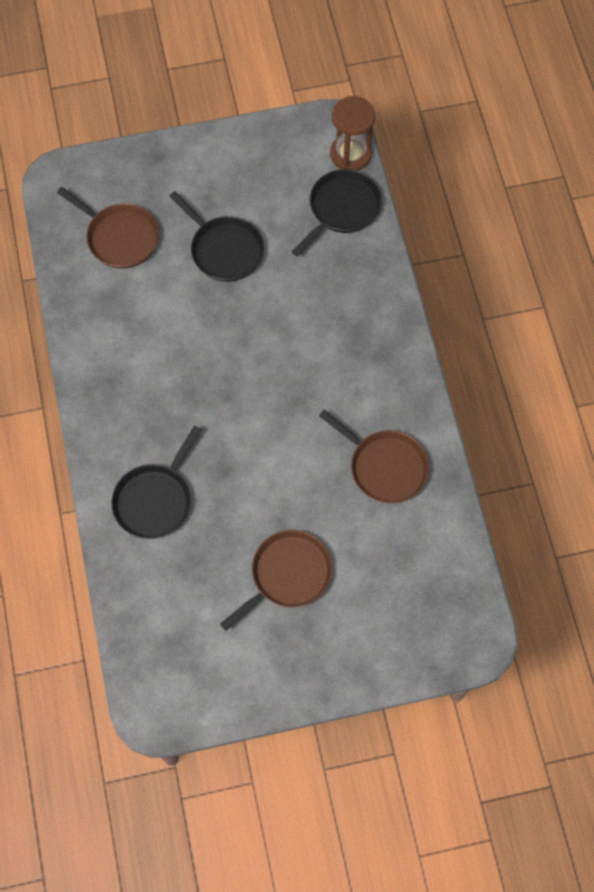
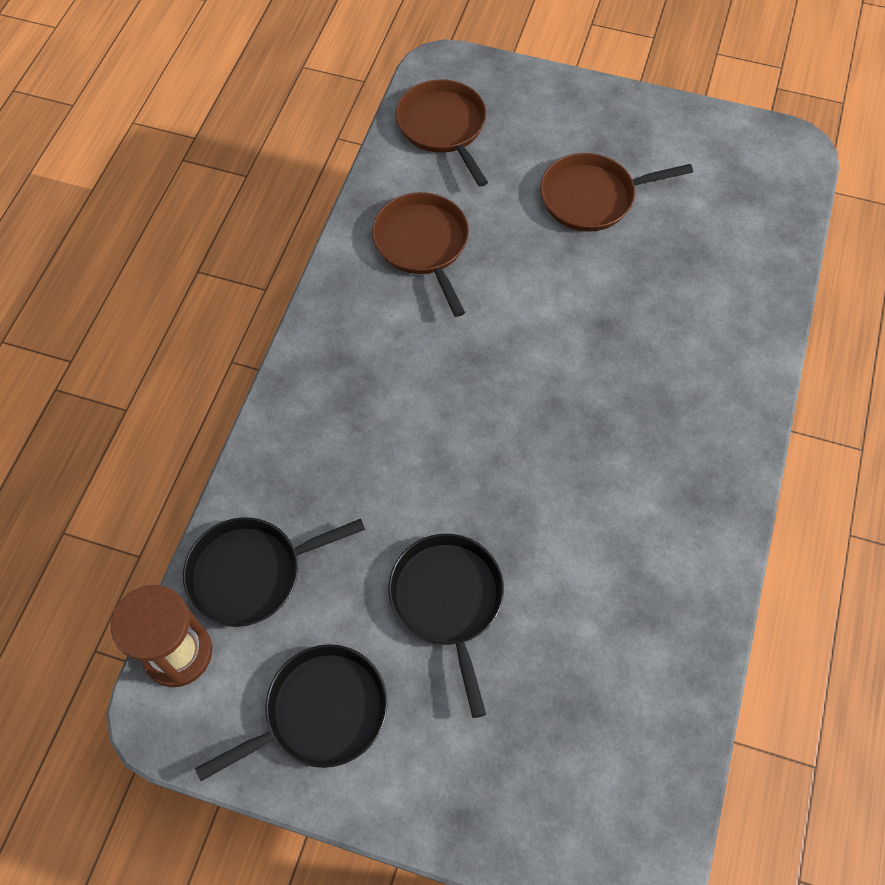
camera: 150 degrees left, 5 degrees down
brown pan [57,187,159,268] -> brown pan moved to [396,79,488,187]
black pan [112,426,201,539] -> black pan moved to [195,644,388,781]

